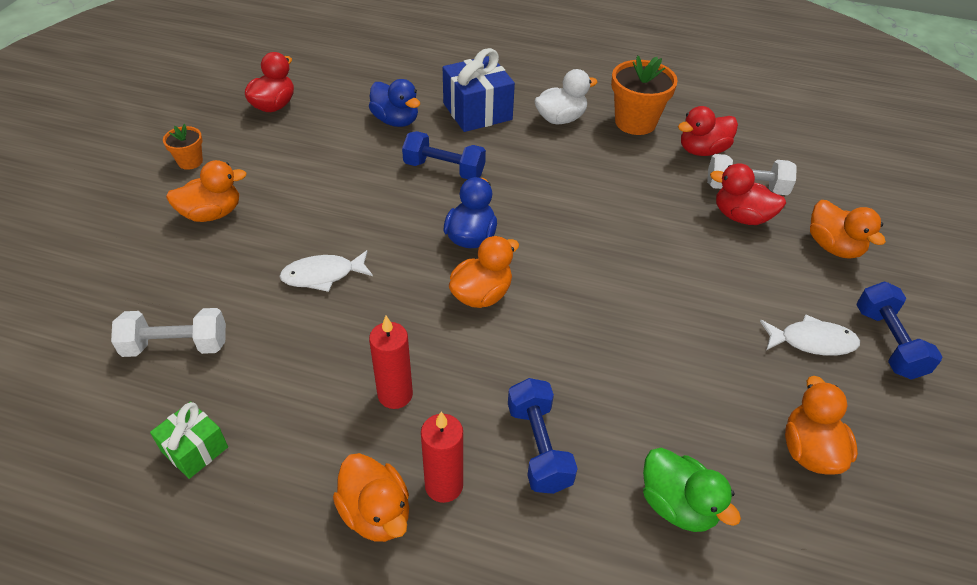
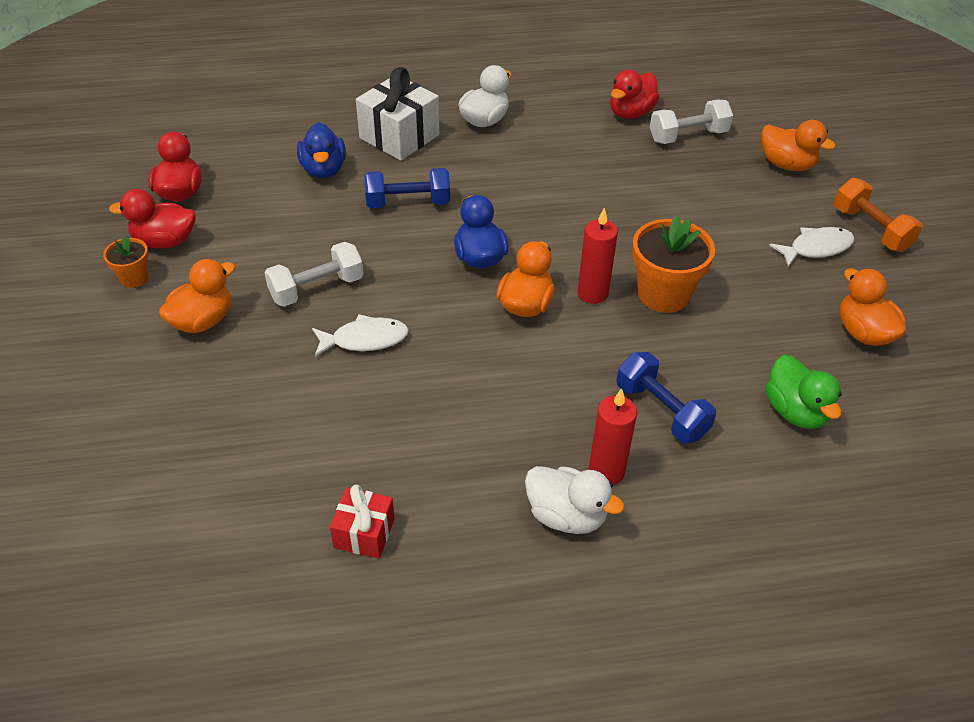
camera: 25 degrees left, 0 degrees up
white dumbbell [111,308,226,357] -> white dumbbell moved to [265,242,364,307]
green gift [150,401,228,479] -> red gift [330,484,395,558]
white fish [279,250,373,292] -> white fish turned 150 degrees counterclockwise [312,314,409,357]
orange duck [333,453,409,542] -> white duck [525,466,625,534]
blue duck [369,79,420,127] -> blue duck turned 60 degrees clockwise [297,123,346,178]
red candle [369,316,413,409] -> red candle moved to [578,208,618,304]
blue gift [443,48,515,132] -> white gift [356,67,440,160]
orange flower pot [611,55,678,135] -> orange flower pot moved to [632,216,715,313]
green duck [643,448,741,532] -> green duck turned 45 degrees clockwise [765,355,842,429]
red duck [710,163,786,225] -> red duck moved to [109,189,196,249]
blue dumbbell [856,282,943,380] -> orange dumbbell [834,178,923,252]

